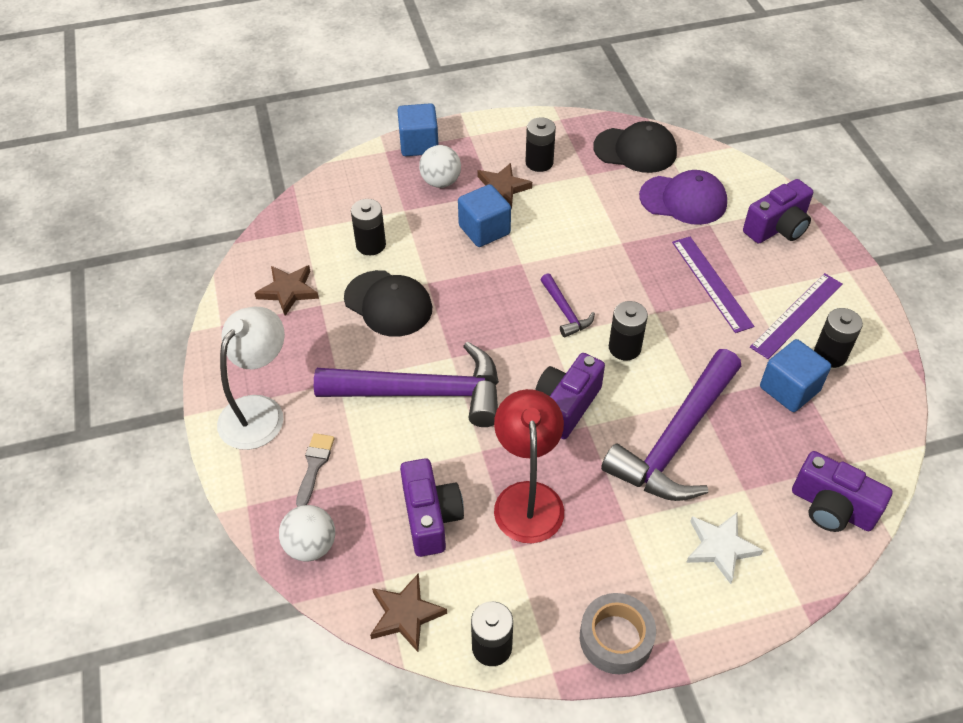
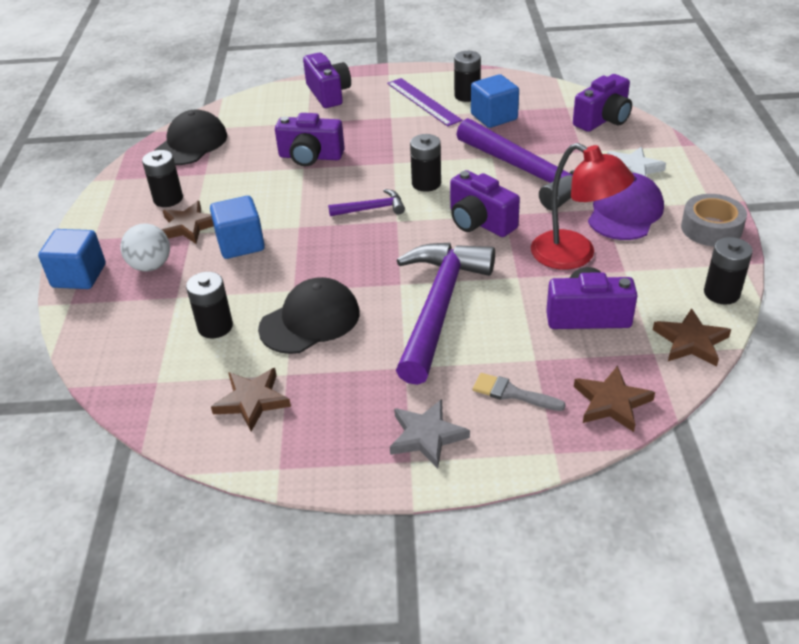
camera: 75 degrees left, 10 degrees down
white lamp [217,307,285,450] -> grey star [390,399,470,469]
white ball [279,505,335,561] -> brown star [574,366,655,432]
red lamp [494,389,564,543] -> red lamp turned 150 degrees counterclockwise [531,143,634,270]
purple cap [639,170,727,225] -> purple cap moved to [588,173,664,240]
purple ruler [672,237,754,333] -> none
none -> purple camera [275,113,345,166]

